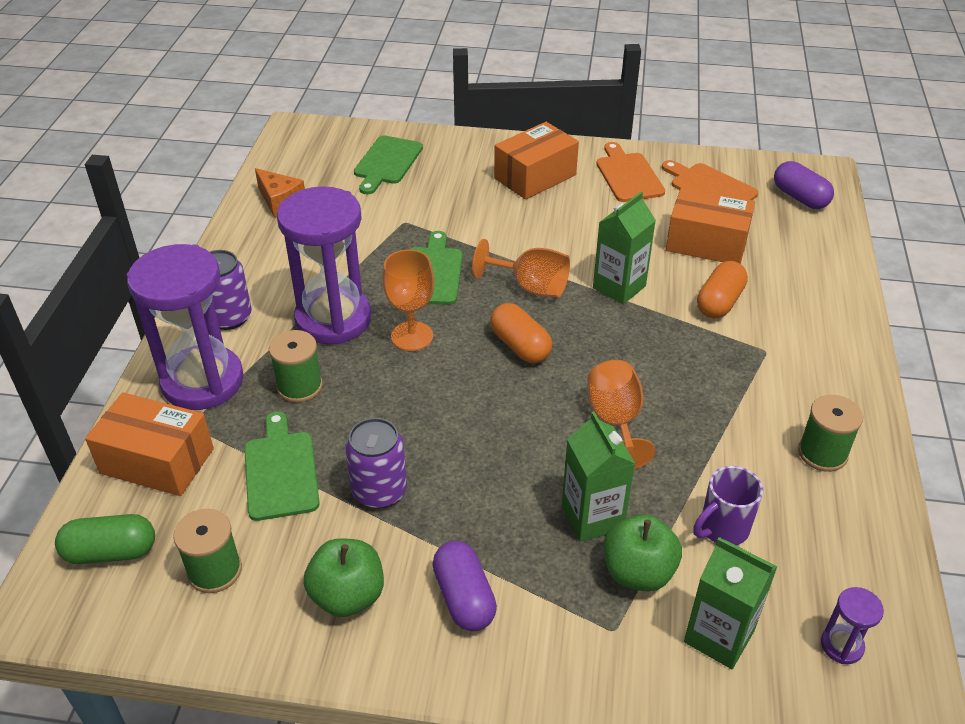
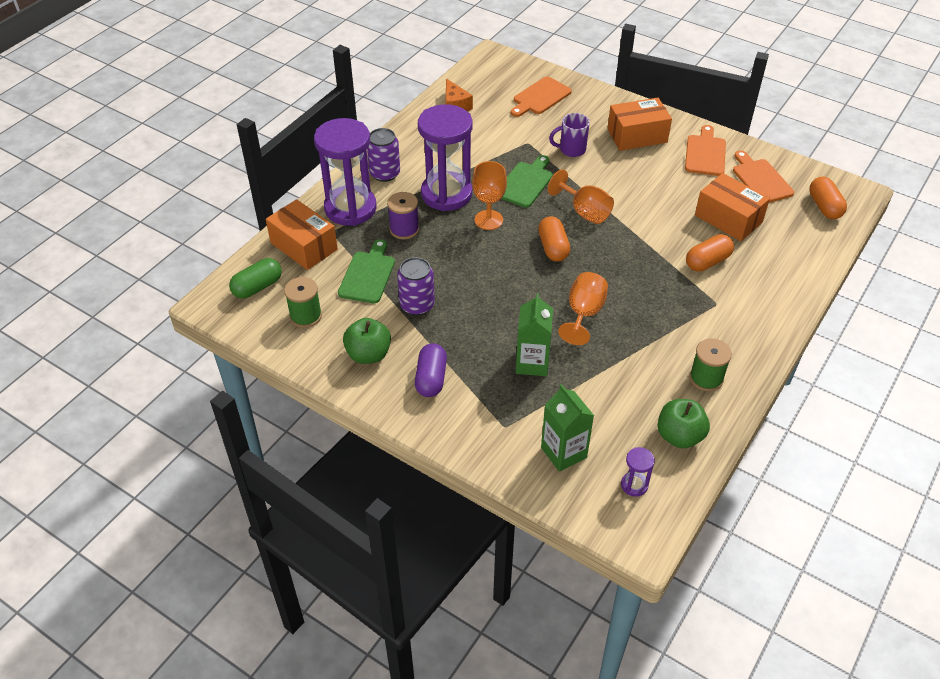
camera: 25 degrees right, 5 degrees up
green capsule [55,514,155,564] -> green capsule turned 60 degrees counterclockwise [229,258,282,299]
green spool [269,330,323,403] -> purple spool [387,192,419,239]
green cutting board [354,136,423,194] -> orange cutting board [511,77,572,117]
green carton [593,192,656,304] -> none
green apple [604,514,682,591] -> green apple moved to [657,399,710,449]
purple mug [693,466,763,545] -> purple mug moved to [549,113,590,157]
purple capsule [774,161,834,209] -> orange capsule [809,177,847,219]

